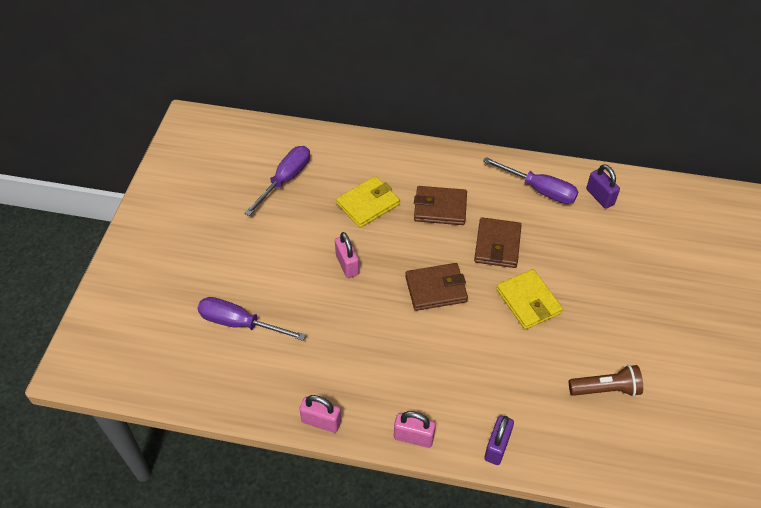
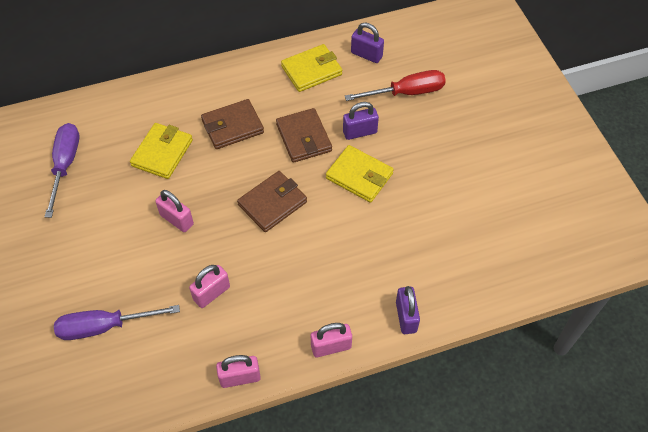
camera: 30 degrees left, 5 degrees up
purple screwdriver [483,157,578,204] -> yellow wallet [281,44,342,92]
brown flashlight [569,365,643,397] -> none
none -> pink padlock [189,265,230,308]
none -> purple padlock [343,102,379,140]
none -> red screwdriver [345,70,446,101]

